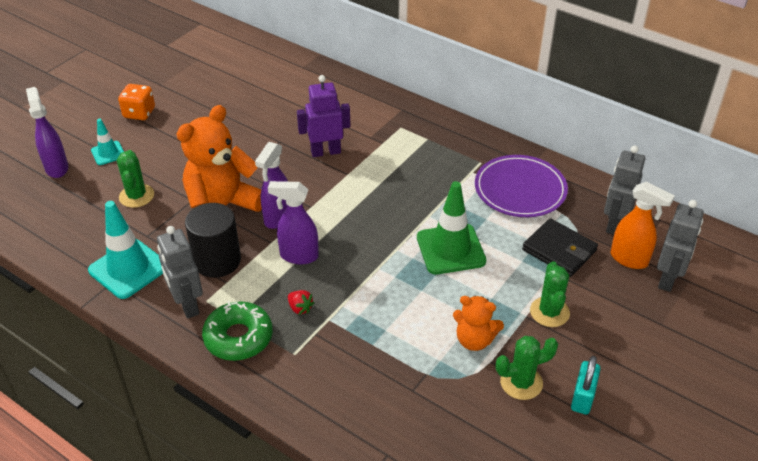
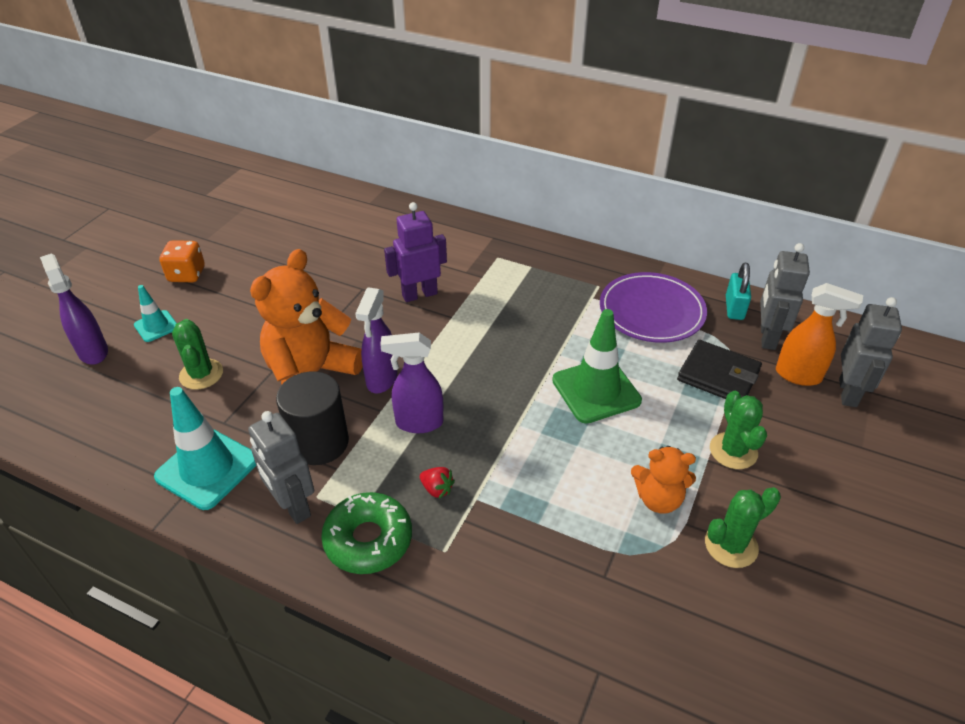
camera: 10 degrees left, 0 degrees up
turquoise padlock [571,356,601,414] -> turquoise padlock moved to [726,263,751,320]

